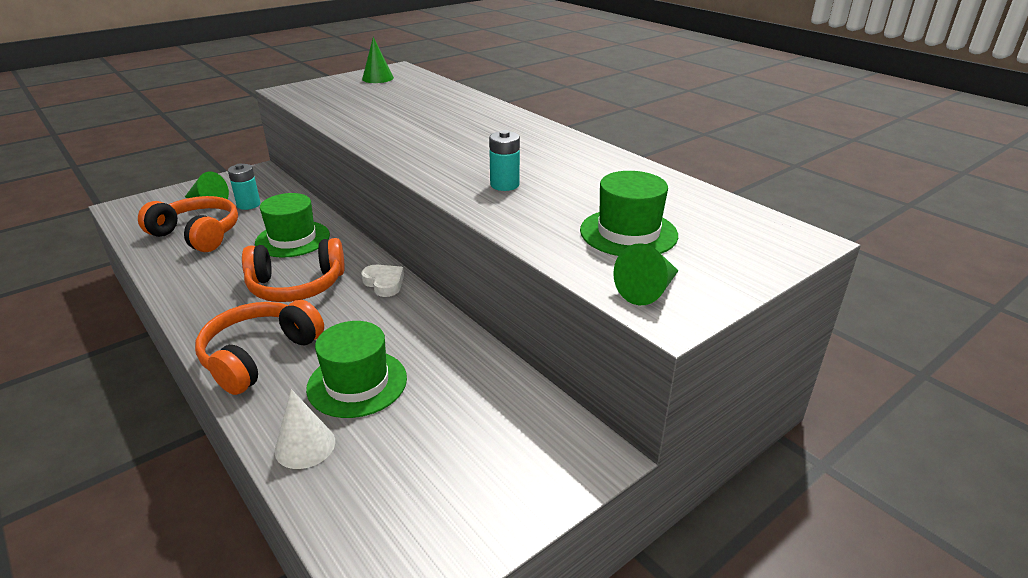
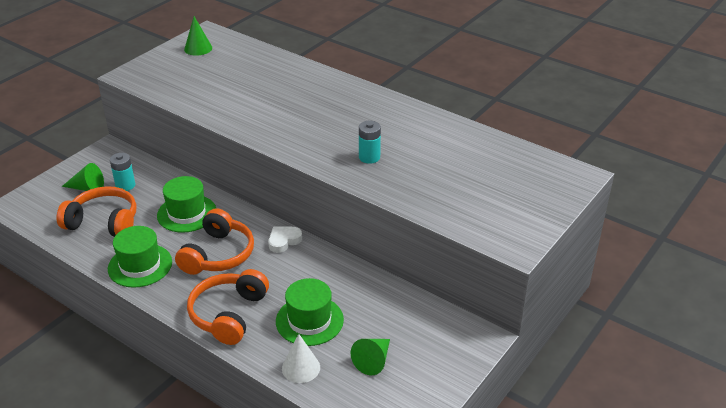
camera: 15 degrees left, 5 degrees up
orange headphones [242,238,345,302] -> orange headphones turned 45 degrees counterclockwise [175,208,254,275]
white heart [361,265,404,297] -> white heart turned 75 degrees counterclockwise [268,227,302,253]
green hat [580,171,678,256] -> green hat moved to [108,226,172,288]
green cone [613,243,678,305] -> green cone moved to [351,339,390,375]

